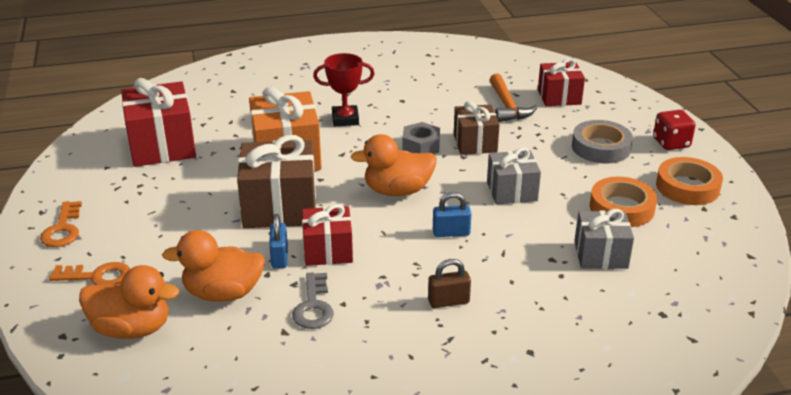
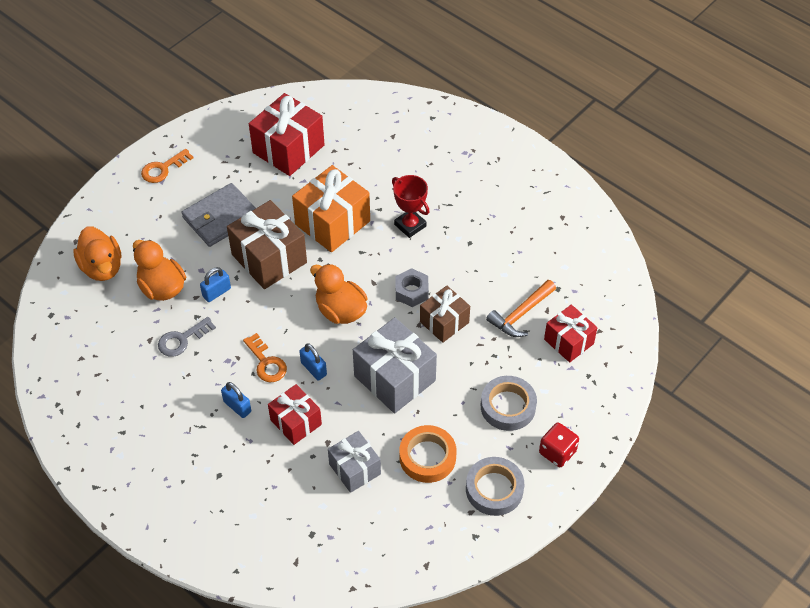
camera: 55 degrees right, 20 degrees up
orange key [49,262,130,285] -> orange key moved to [243,333,287,383]
red gift [302,204,353,266] -> red gift moved to [268,384,322,445]
brown padlock [428,259,471,308] -> blue padlock [221,382,251,418]
grey gift [487,148,541,205] -> grey gift [353,317,437,414], size x1.61
orange tape [656,157,723,205] -> grey tape [466,457,524,516]
none -> grey wallet [182,183,256,247]

